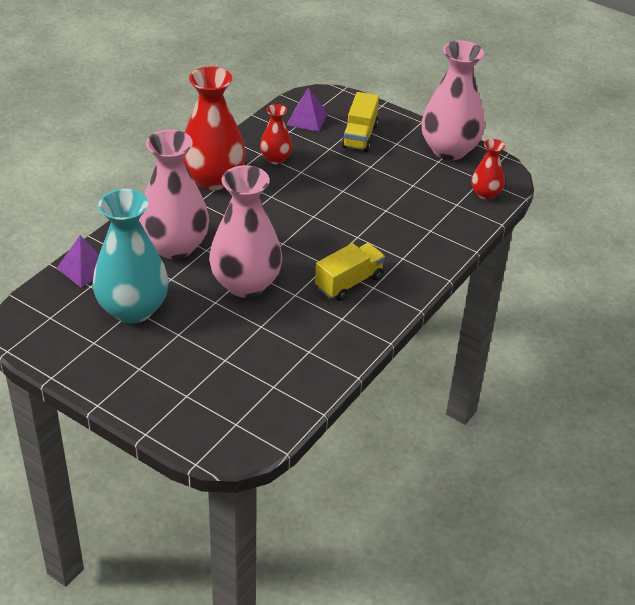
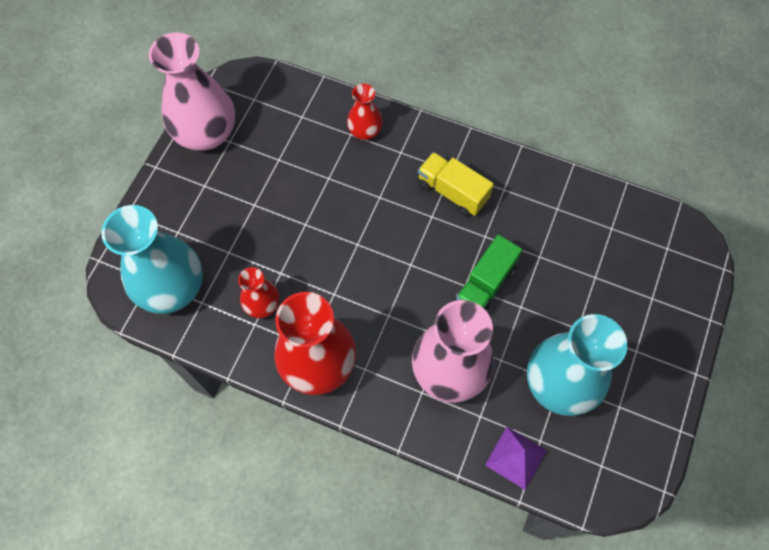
camera: 100 degrees left, 25 degrees up
pink vase [209,165,282,298] -> green truck [455,235,522,312]
purple pyramid [287,87,328,132] -> turquoise vase [101,205,203,314]
yellow truck [342,92,379,152] -> none
red vase [471,139,505,200] -> red vase moved to [347,84,383,140]

